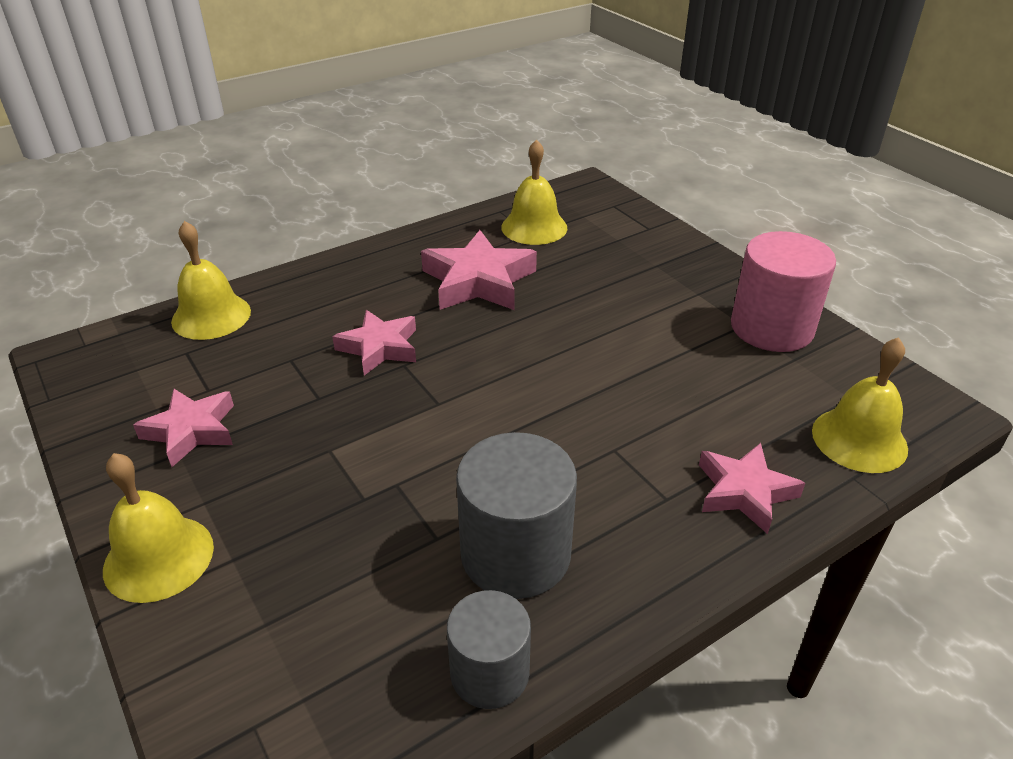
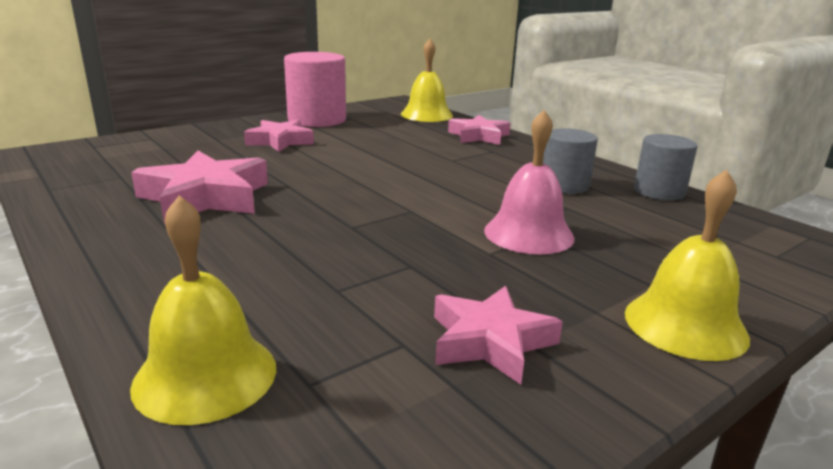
camera: 95 degrees left, 15 degrees down
pink star [332,310,416,376] -> pink star moved to [244,120,314,152]
grey cylinder [456,432,577,599] -> grey cylinder [543,128,598,194], size x0.63
yellow bell [501,139,568,245] -> none
none -> pink bell [484,110,575,254]

